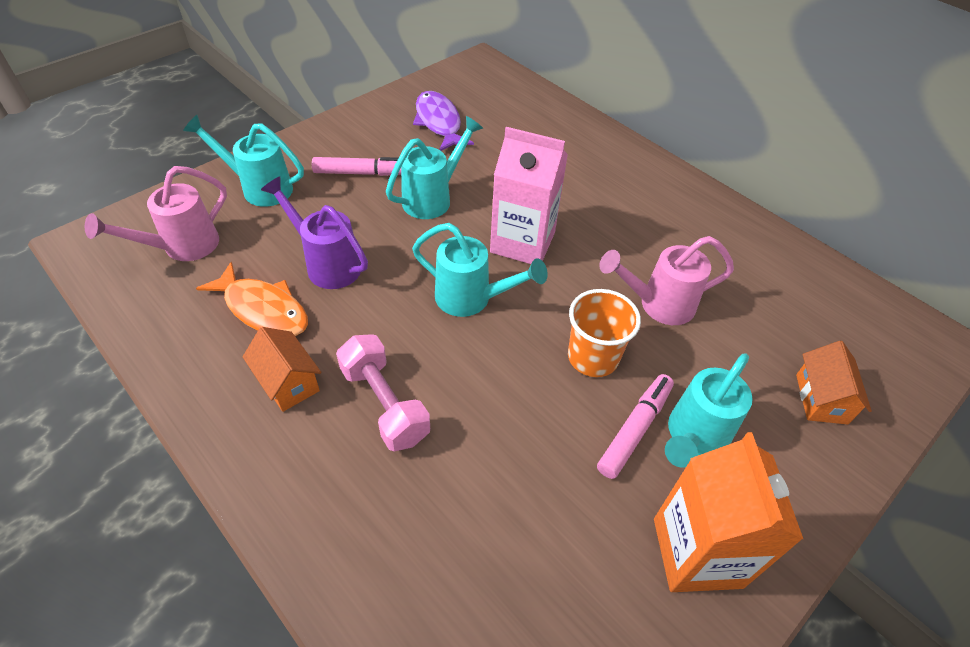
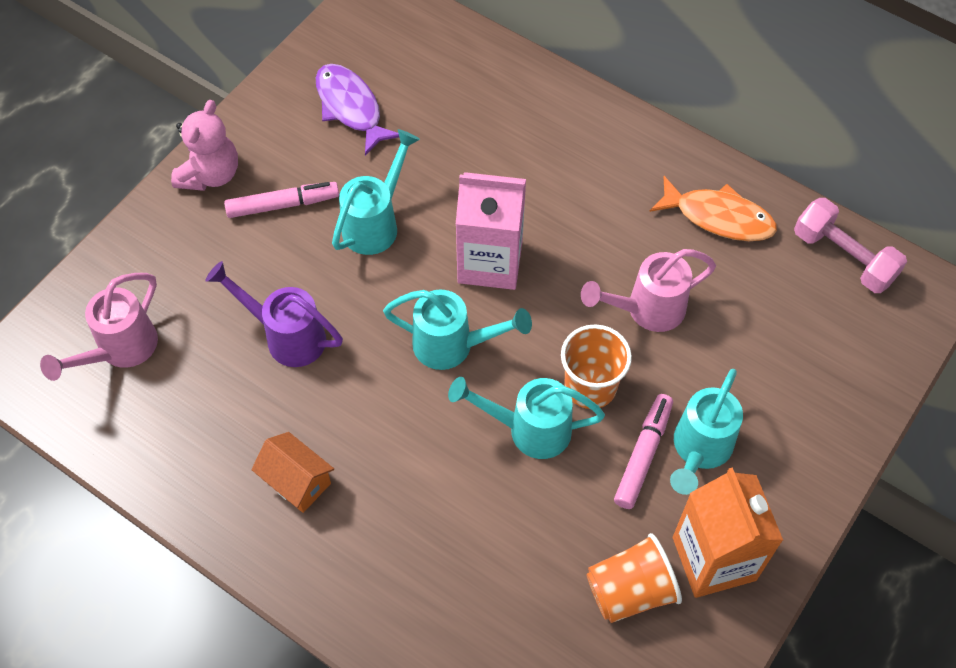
camera: 10 degrees left, 10 degrees up
turquoise watering can [183,115,304,207] -> turquoise watering can moved to [448,377,605,459]
orange fish [196,262,308,336] -> orange fish moved to [649,176,777,241]
pink dumbbell [336,334,430,451] -> pink dumbbell moved to [794,198,907,293]
orange house [796,341,872,425] -> none
none -> pink teddy bear [171,100,238,191]
none -> orange cup [586,533,682,623]

